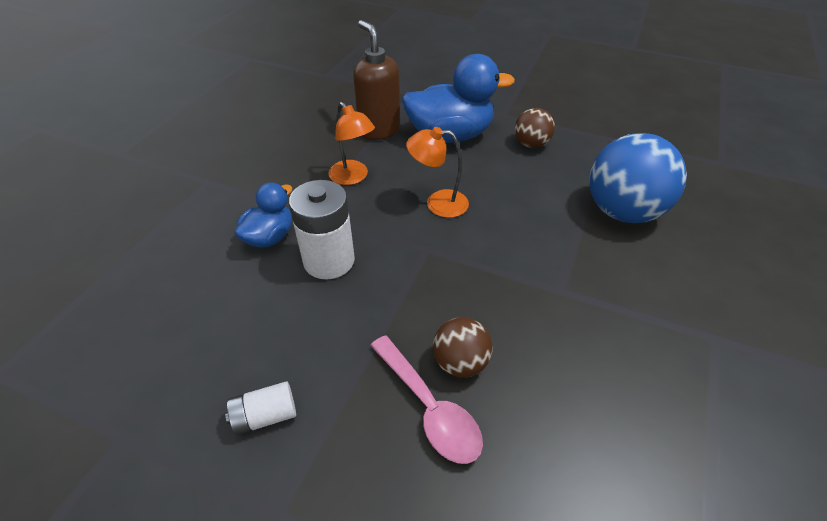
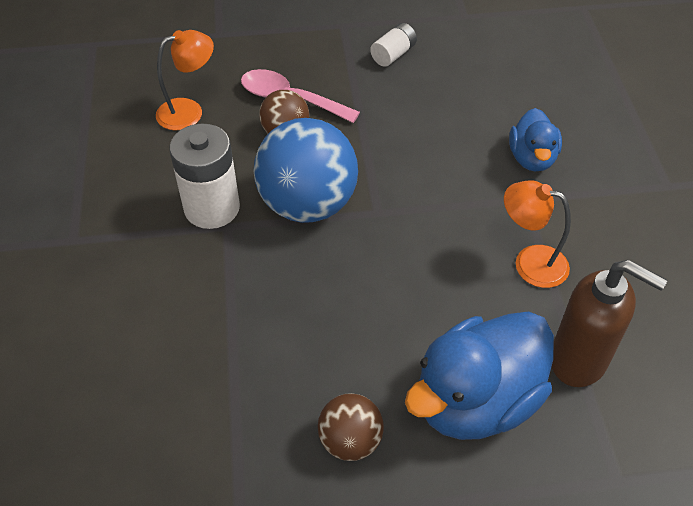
camera: 150 degrees right, 5 degrees up
white battery [289,180,355,280] -> white battery moved to [169,124,240,229]
orange lamp [406,127,469,218] -> orange lamp moved to [156,30,214,130]
blue ball [589,133,687,223] -> blue ball moved to [254,118,358,223]

